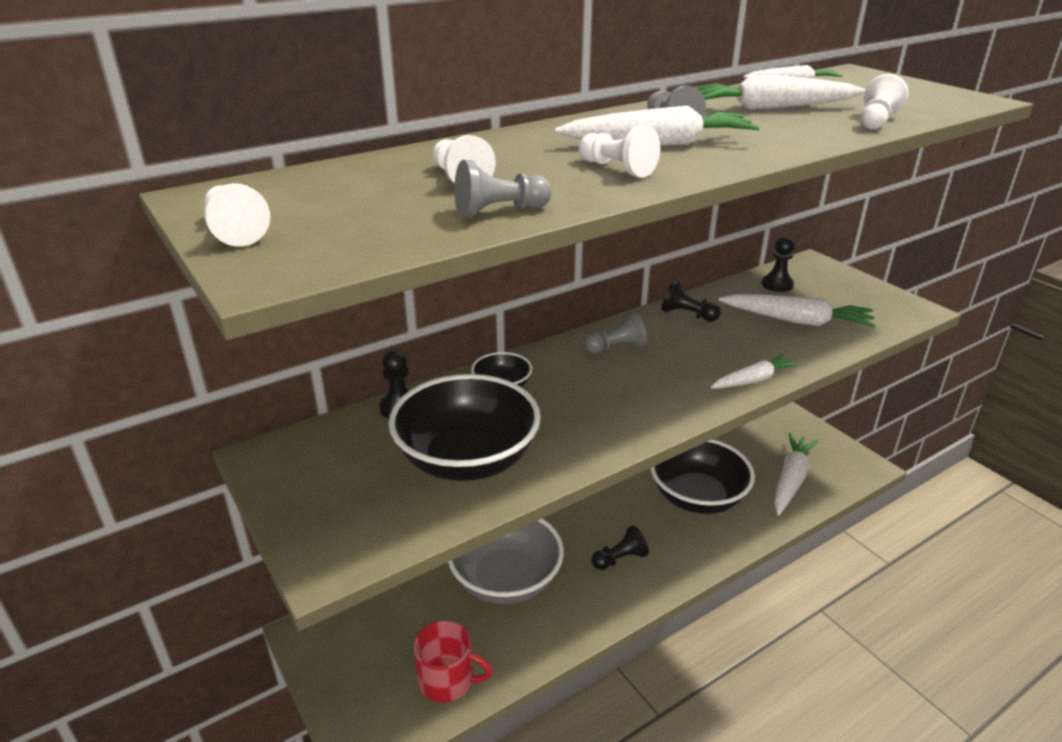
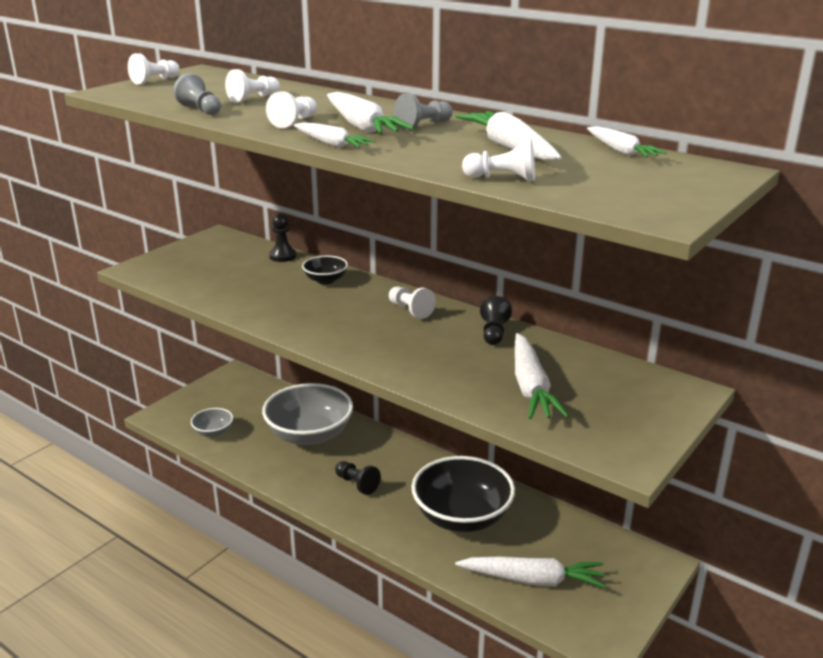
camera: 70 degrees right, 5 degrees down
black bowl [388,374,541,481] -> none
red mug [414,621,493,703] -> grey bowl [191,408,233,437]
grey pawn [584,312,647,353] -> white pawn [389,286,436,319]
white carrot [711,354,800,389] -> white carrot moved to [294,122,376,148]
black pawn [762,237,795,292] -> none

